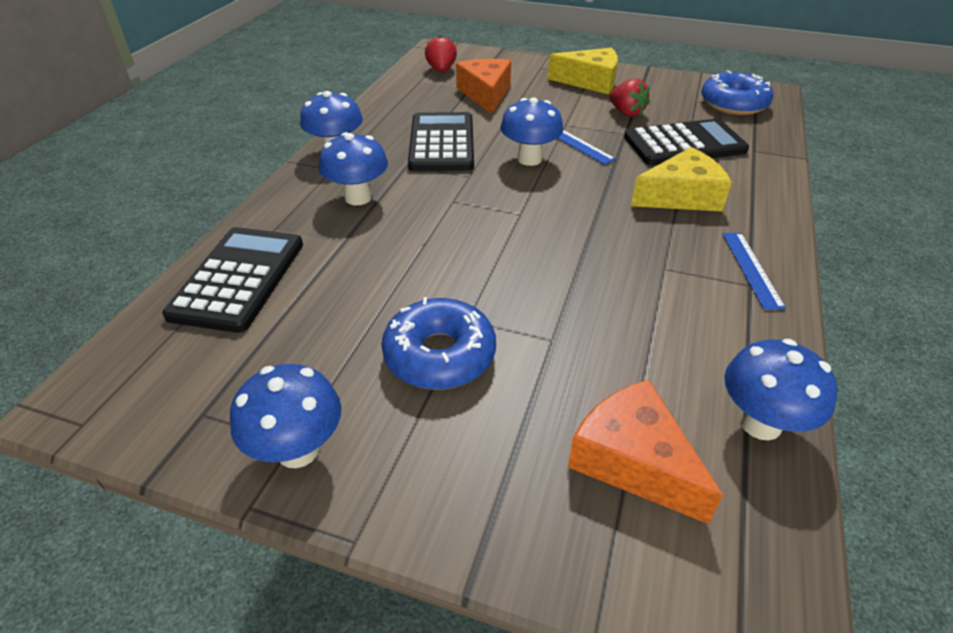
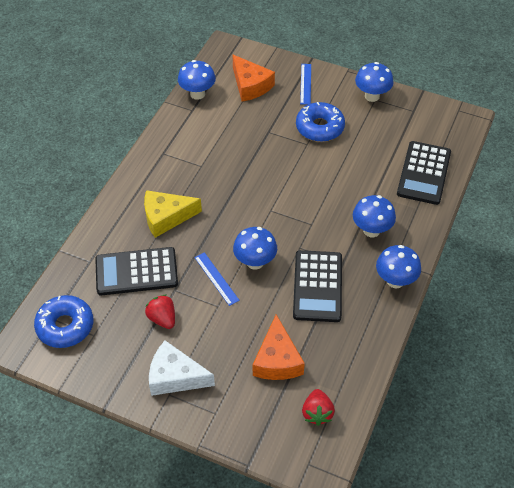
camera: 175 degrees left, 10 degrees up
yellow cheese [548,48,618,94] -> white cheese [149,340,215,396]
blue ruler [722,233,786,310] -> blue ruler moved to [300,64,311,105]

